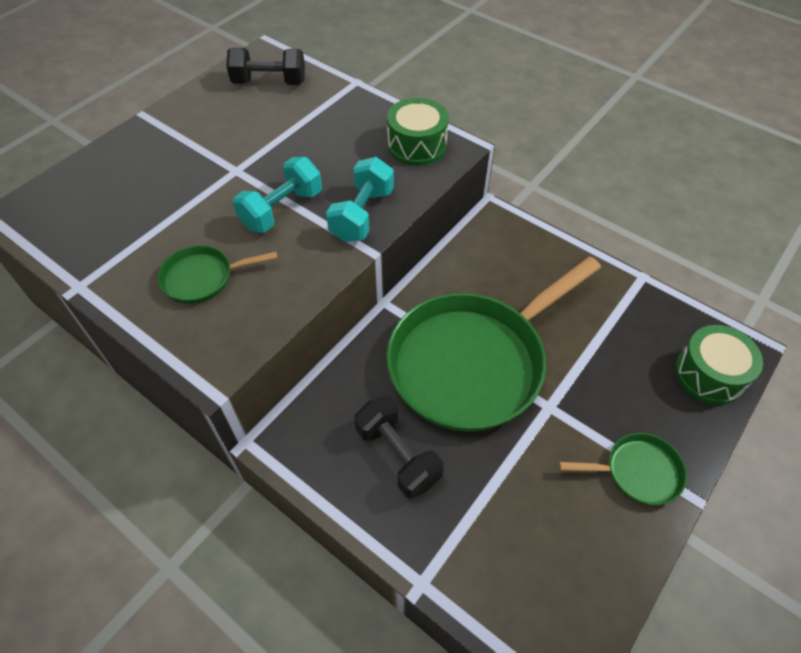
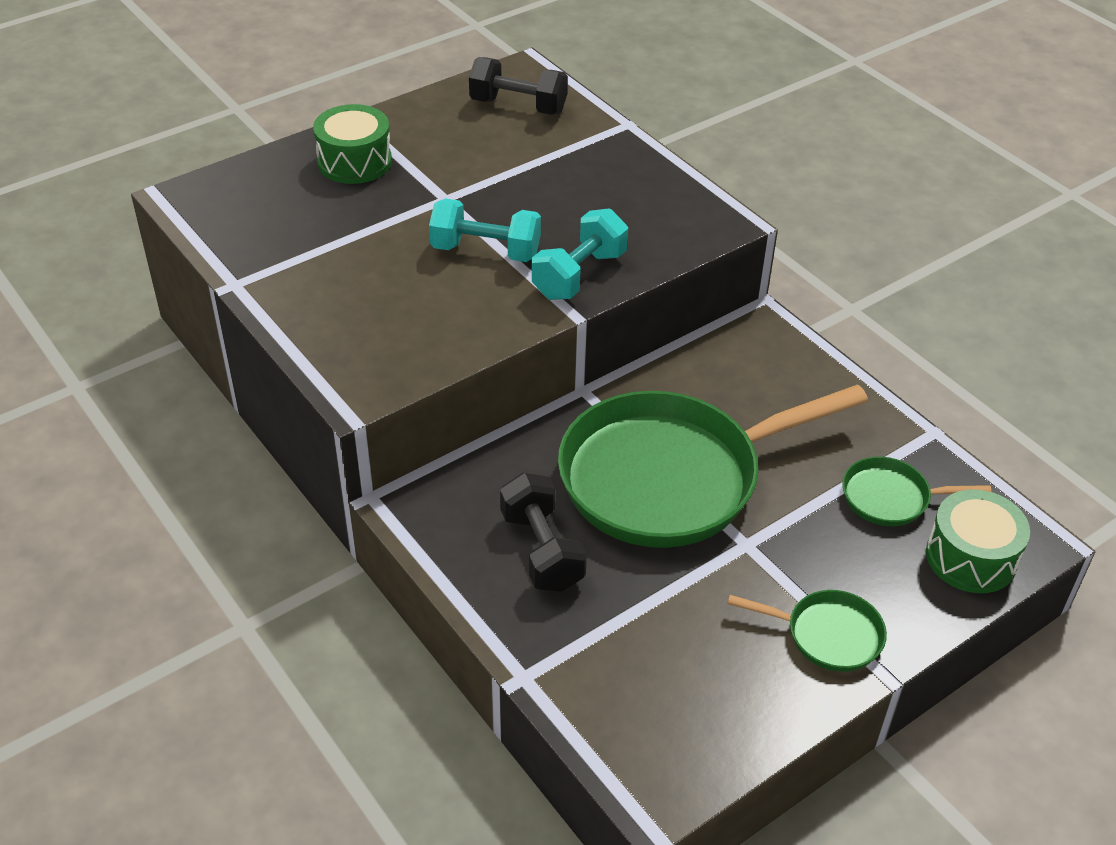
camera: 15 degrees right, 10 degrees down
green pan [157,245,278,304] -> green pan moved to [842,457,992,526]
turquoise dumbbell [233,157,322,233] -> turquoise dumbbell turned 45 degrees clockwise [429,199,541,262]
green drum [387,98,449,166] -> green drum moved to [313,104,392,184]

